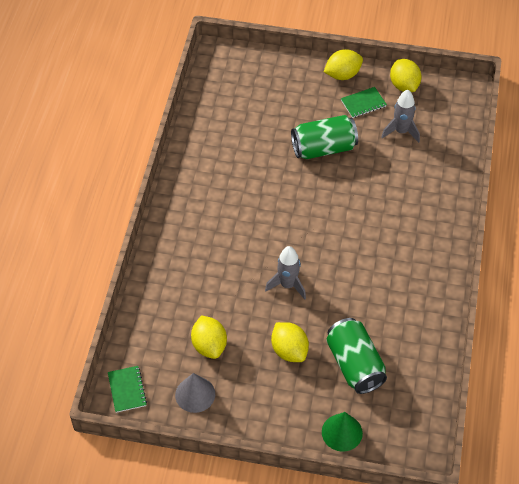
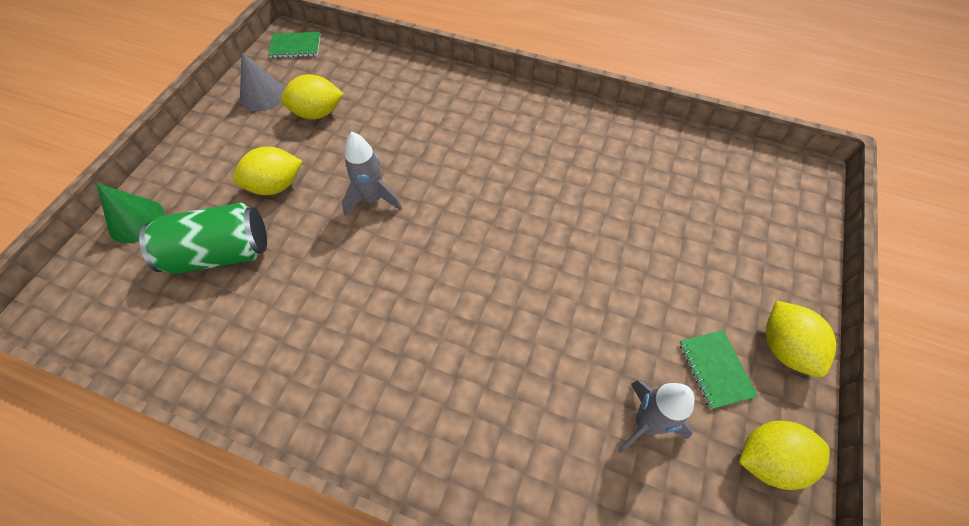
camera: 100 degrees right, 5 degrees up
green can [291,115,358,159] -> none

